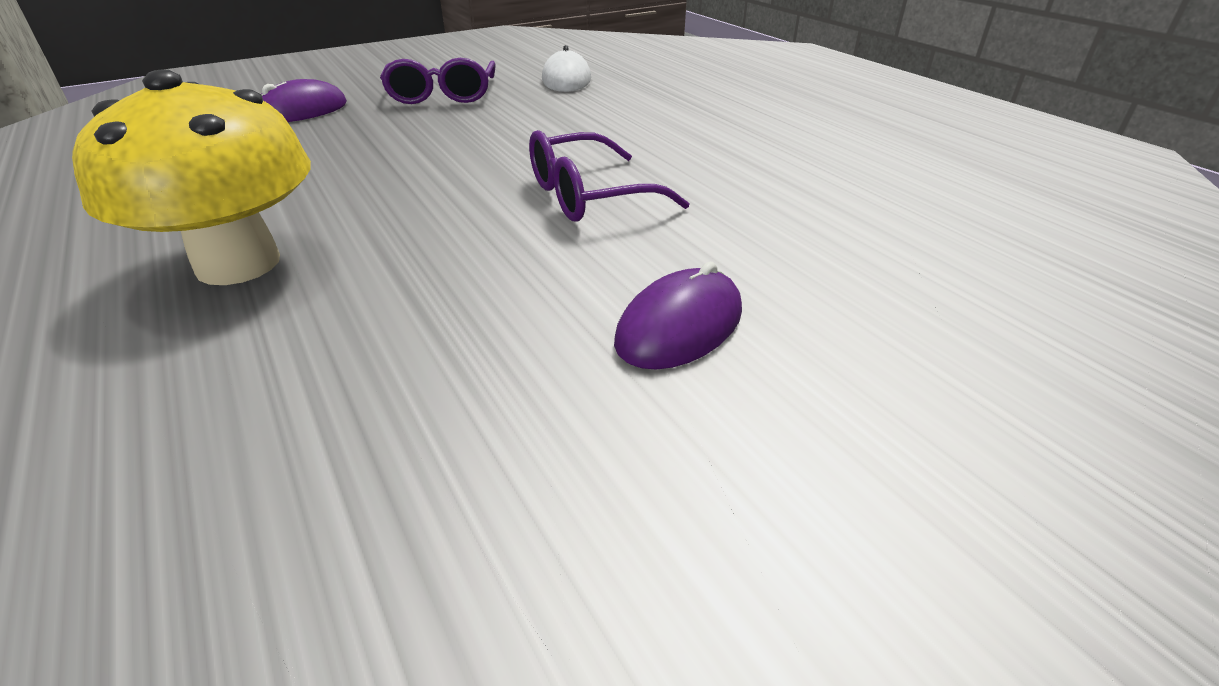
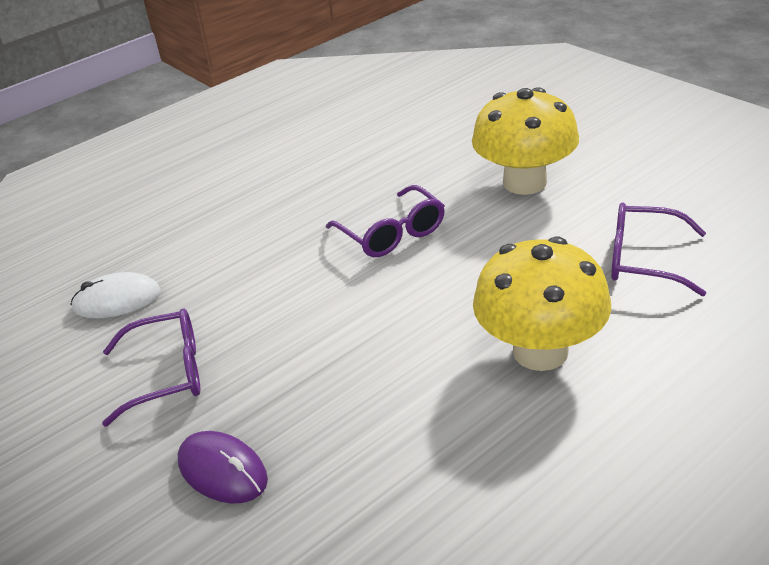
camera: 95 degrees left, 0 degrees up
purple mouse [614,262,742,369] -> yellow mushroom [472,87,579,195]
none -> purple glasses [611,203,706,296]

